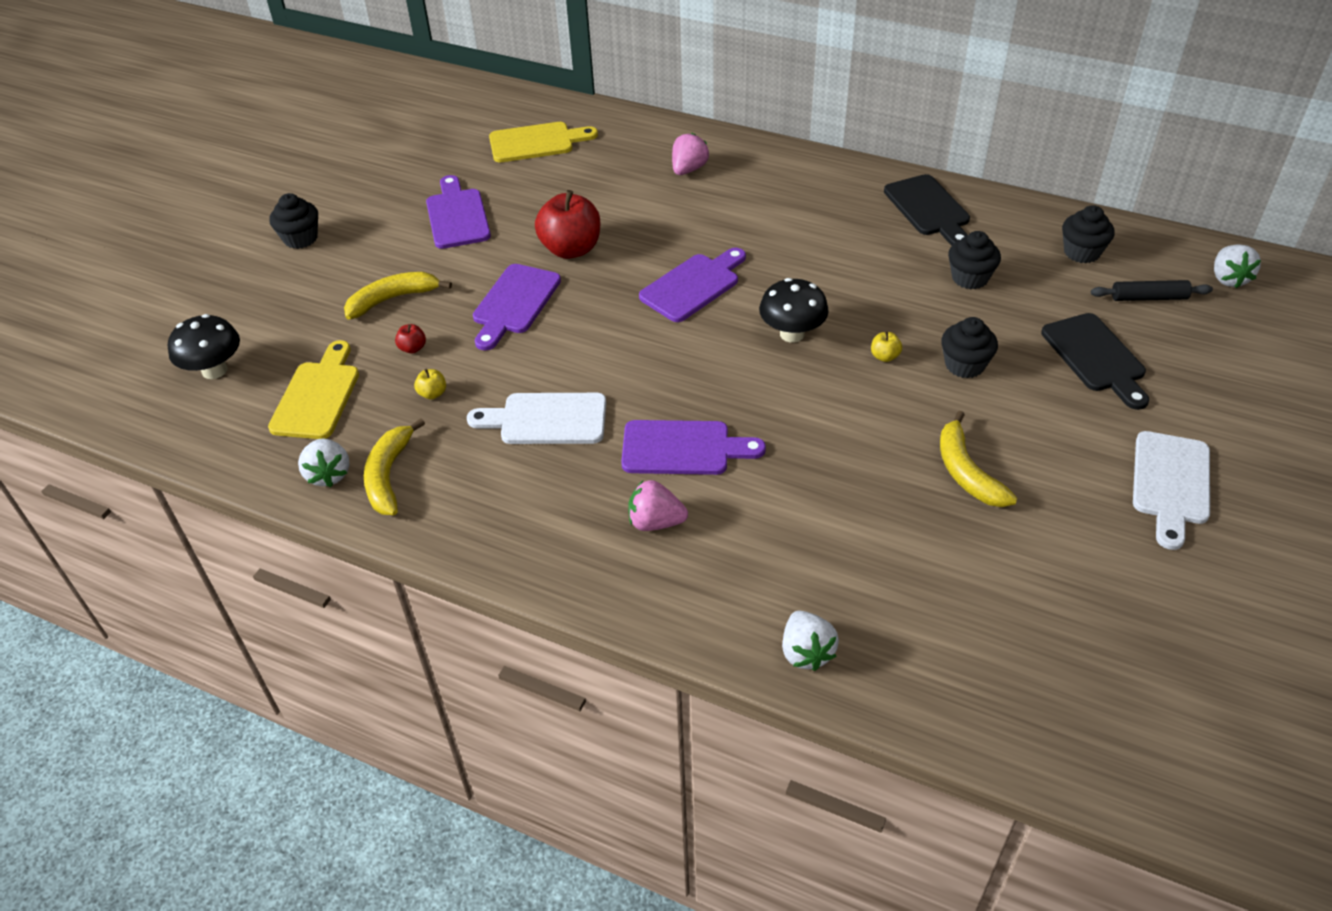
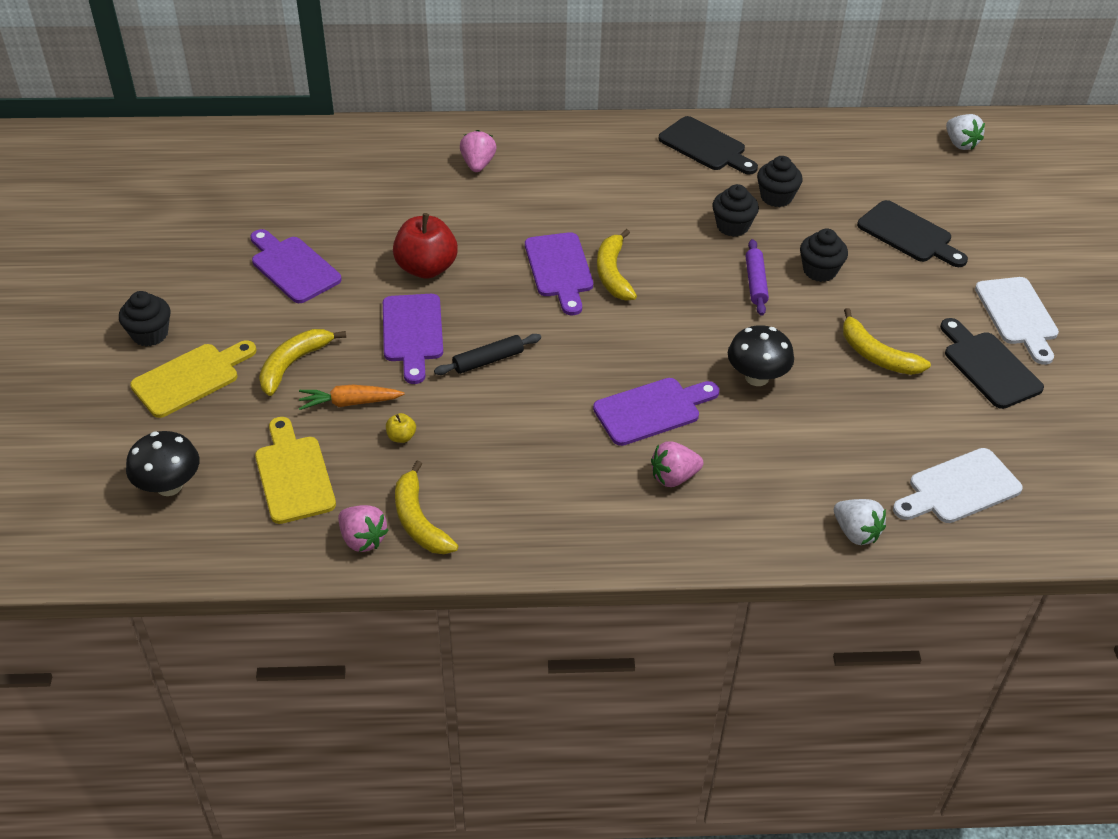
camera: 30 degrees left, 0 degrees up
white strawberry [298,438,350,487] -> pink strawberry [338,505,389,552]
red apple [395,324,426,354] -> orange carrot [299,385,405,410]
white cutting board [467,393,606,444] -> white cutting board moved to [893,448,1023,523]
yellow cutting board [489,122,598,162] -> yellow cutting board moved to [130,340,256,418]
purple cutting board [639,248,746,322] -> purple cutting board turned 150 degrees clockwise [525,232,593,315]
black mushroom [759,278,829,343] -> black mushroom moved to [728,325,794,386]
yellow apple [871,331,902,362] -> purple rolling pin [746,239,769,316]
black cupcake [1062,205,1115,263] -> black cupcake moved to [712,184,759,237]
black rolling pin [1091,280,1213,301] -> black rolling pin moved to [434,334,541,375]
none -> yellow banana [597,229,637,301]
none -> black cutting board [940,318,1044,409]

